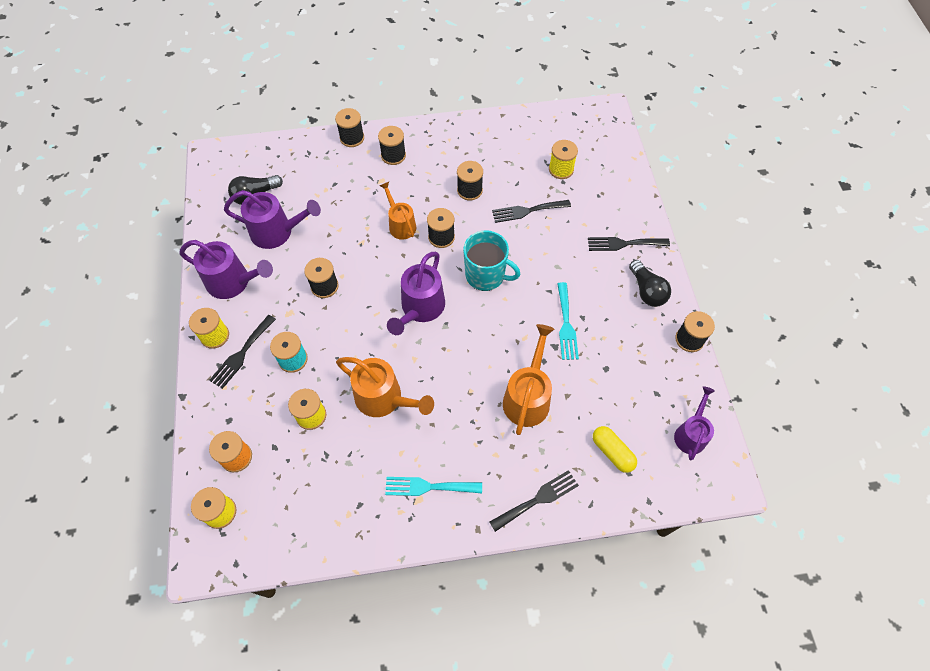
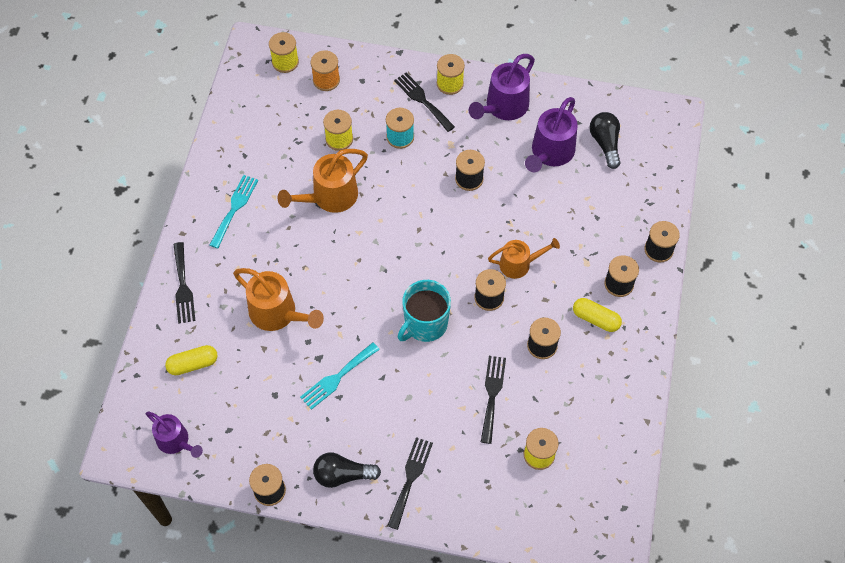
camera: 110 degrees right, 0 degrees up
purple watering can [387,252,445,335] -> none
turquoise fork [557,282,579,360] -> turquoise fork turned 60 degrees counterclockwise [300,342,380,410]
none -> yellow capsule [573,298,622,332]

